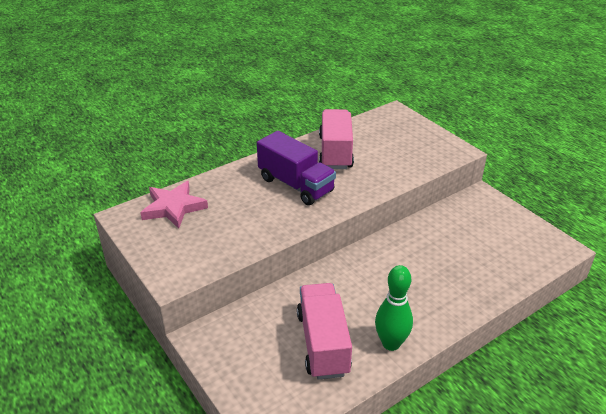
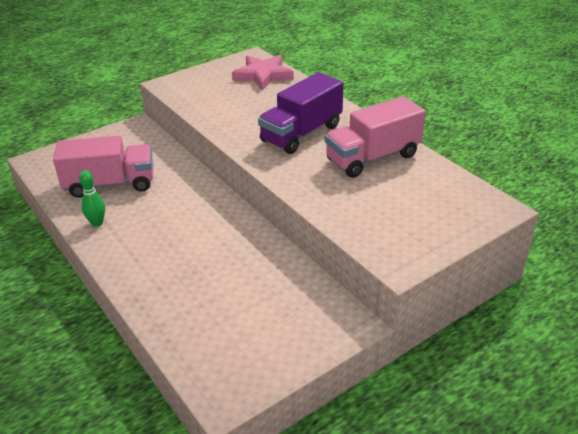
camera: 90 degrees right, 0 degrees up
pink truck [319,109,354,169] -> pink truck turned 150 degrees clockwise [325,96,426,178]
green bowling pin [375,265,413,351] -> green bowling pin [79,170,105,227], size x0.62

